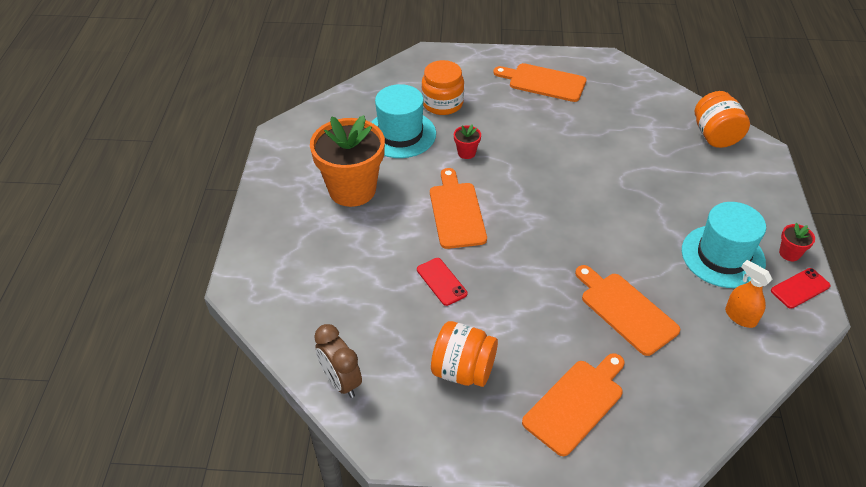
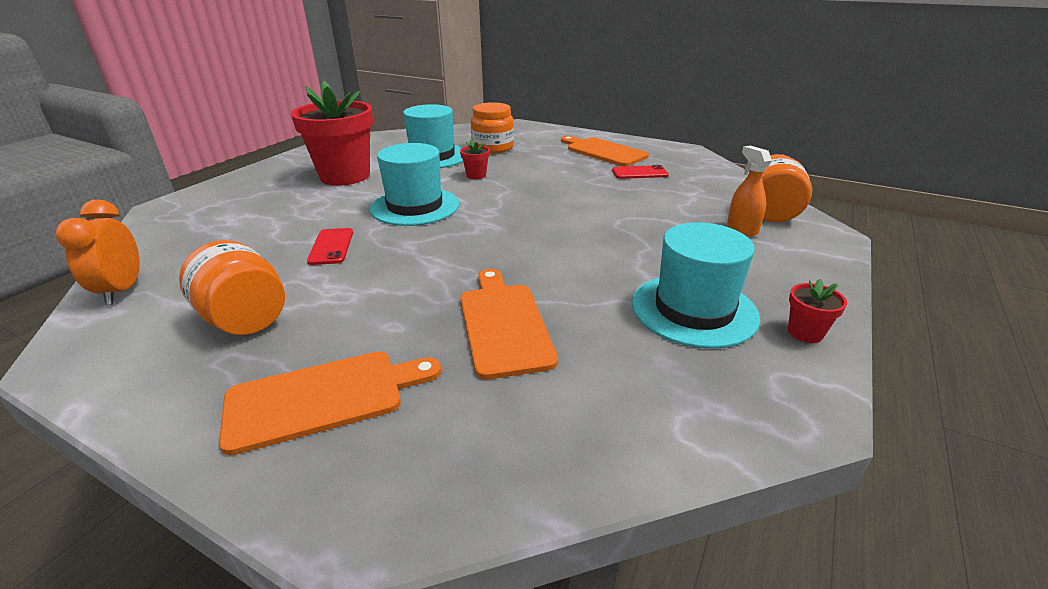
camera: 25 degrees right, 15 degrees down
orange flower pot [310,115,385,207] -> red flower pot [291,81,373,186]
brown clock [314,324,362,398] -> orange clock [56,200,140,305]
orange cutting board [430,168,487,249] -> turquoise hat [370,143,459,226]
orange spray bottle [725,260,773,328] -> orange spray bottle moved to [727,146,772,236]
red phone [771,268,831,309] -> red phone moved to [612,165,669,179]

